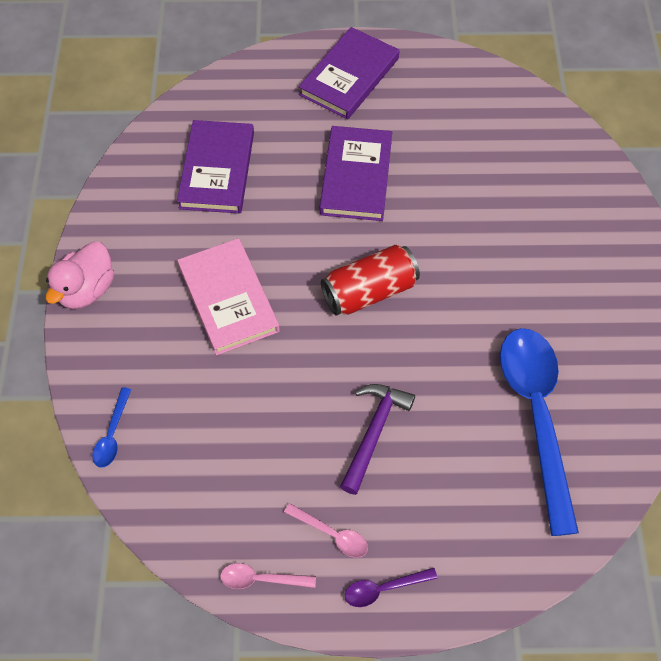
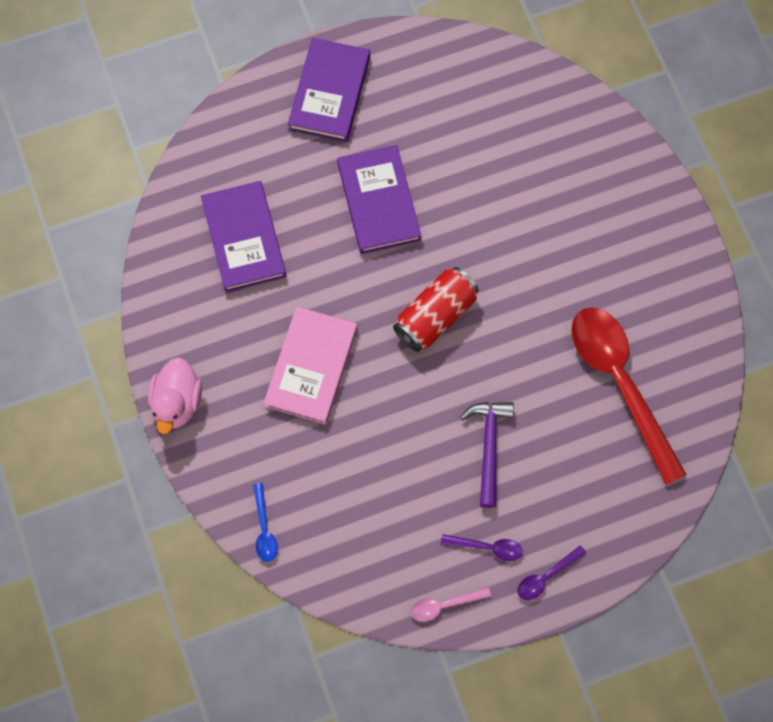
camera: 20 degrees left, 10 degrees up
pink book [177,238,280,356] -> pink book turned 60 degrees clockwise [264,307,357,425]
pink spoon [284,503,368,558] -> purple spoon [441,534,523,561]
blue spoon [500,328,579,536] -> red spoon [571,307,687,485]

